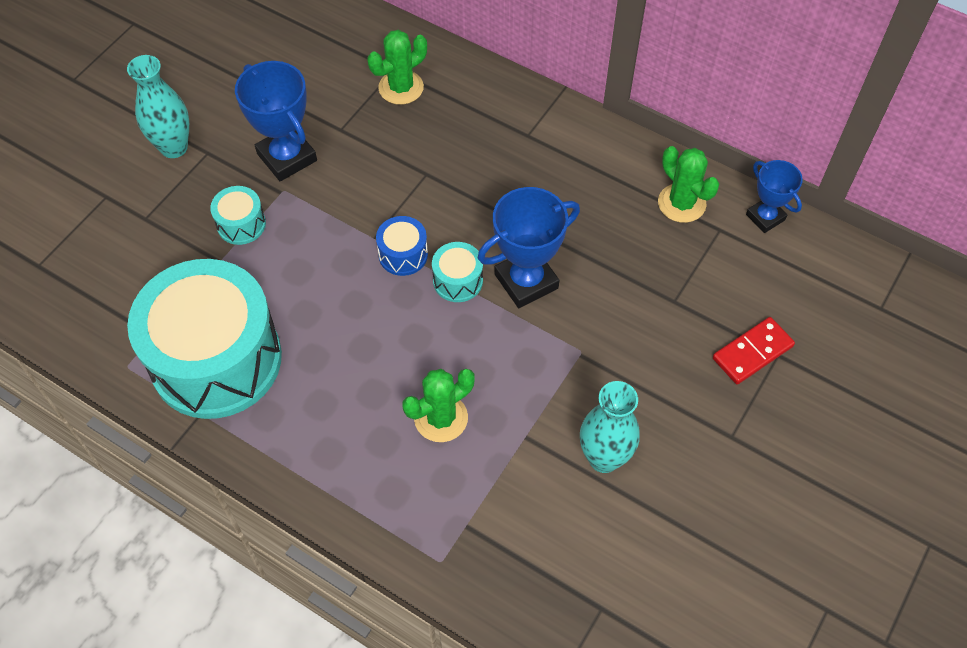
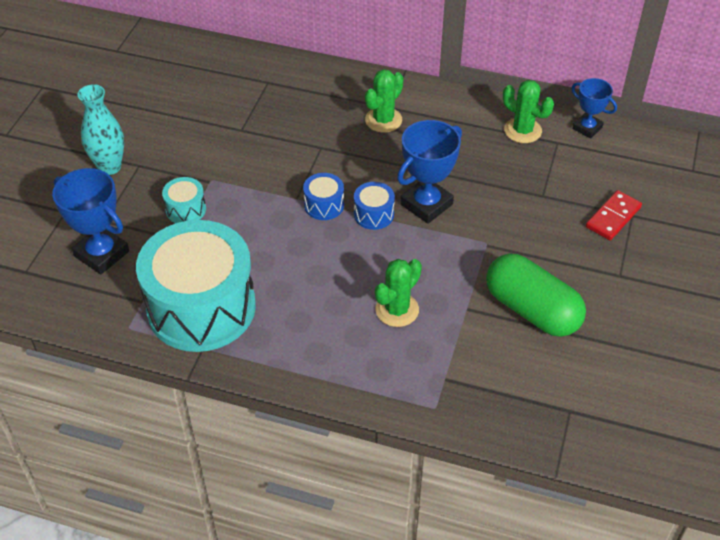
camera: 15 degrees left, 10 degrees down
blue trophy [235,61,317,181] -> blue trophy moved to [52,168,129,274]
green cactus [368,30,427,105] -> green cactus moved to [365,69,404,133]
turquoise drum [432,242,483,302] -> blue drum [354,182,395,230]
turquoise vase [580,381,640,473] -> green capsule [486,253,586,337]

